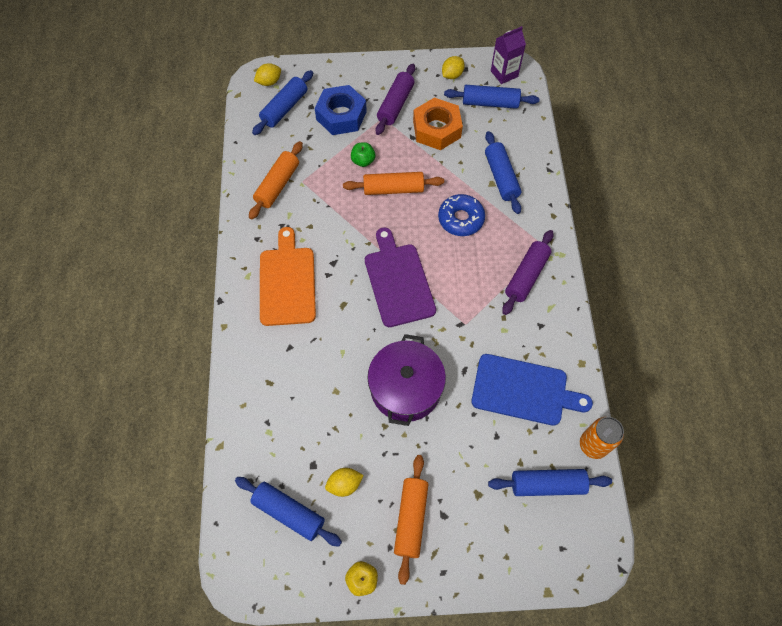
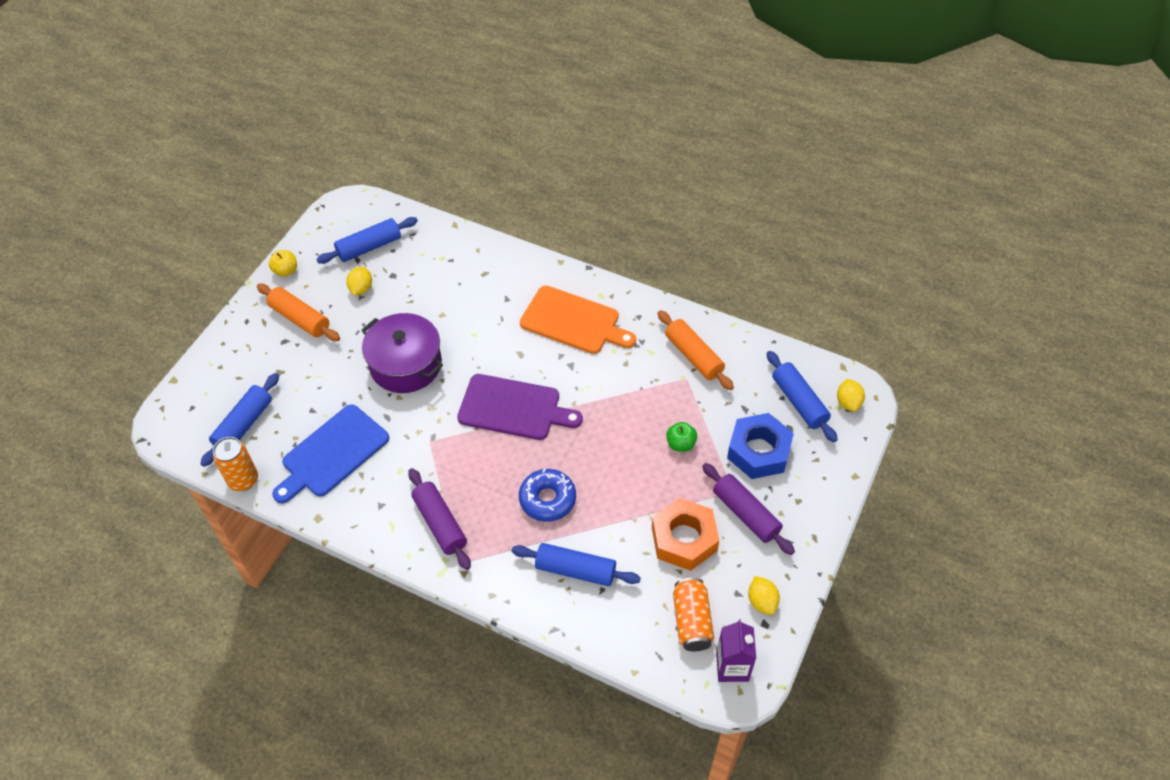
camera: 120 degrees right, 10 degrees down
orange rolling pin [343,172,444,195] -> none
blue rolling pin [444,85,540,109] -> orange can [673,578,714,651]

